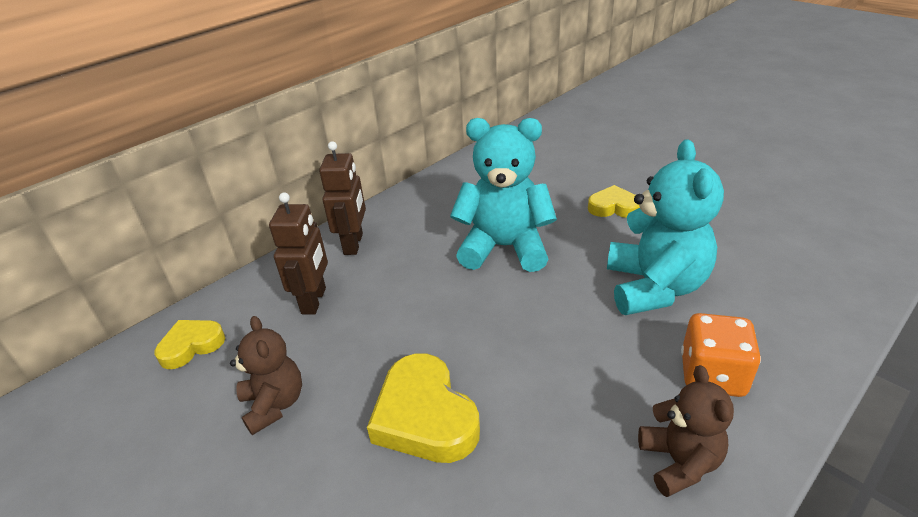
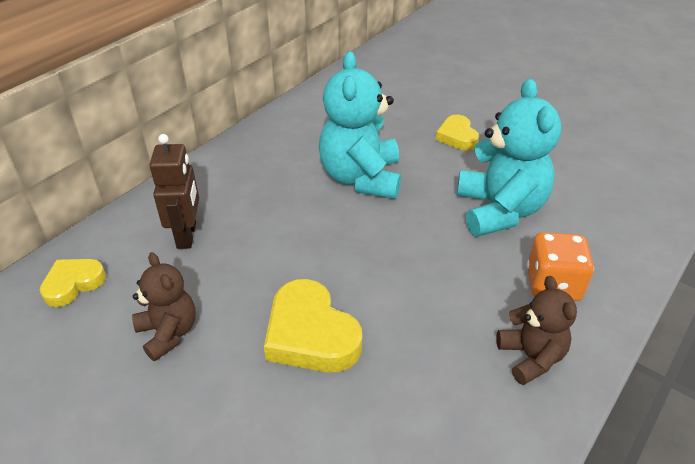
camera: 10 degrees left, 5 degrees up
brown robot [319,141,366,255] -> none
turquoise teddy bear [450,118,557,272] -> turquoise teddy bear turned 90 degrees counterclockwise [319,51,401,199]
yellow heart [588,185,640,218] -> yellow heart turned 105 degrees counterclockwise [436,115,479,150]

